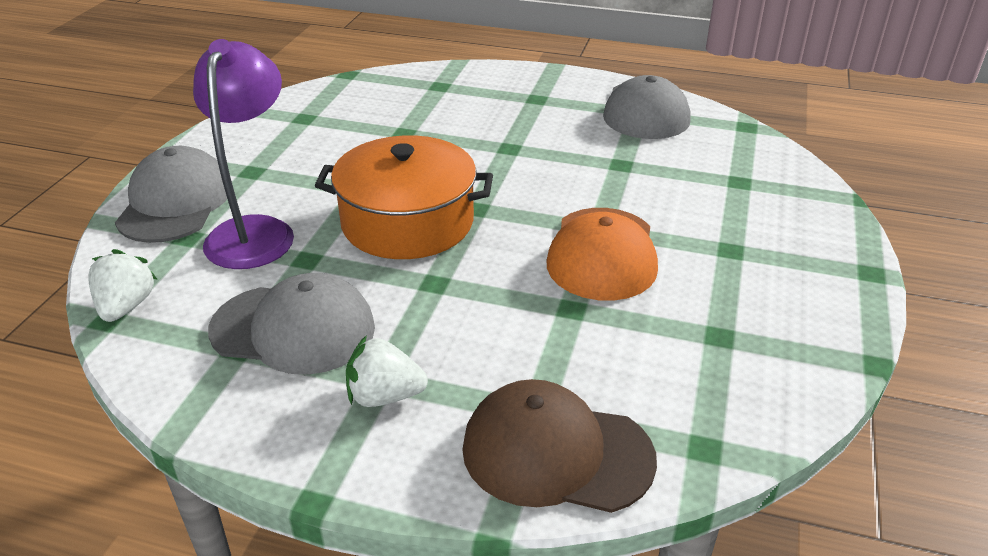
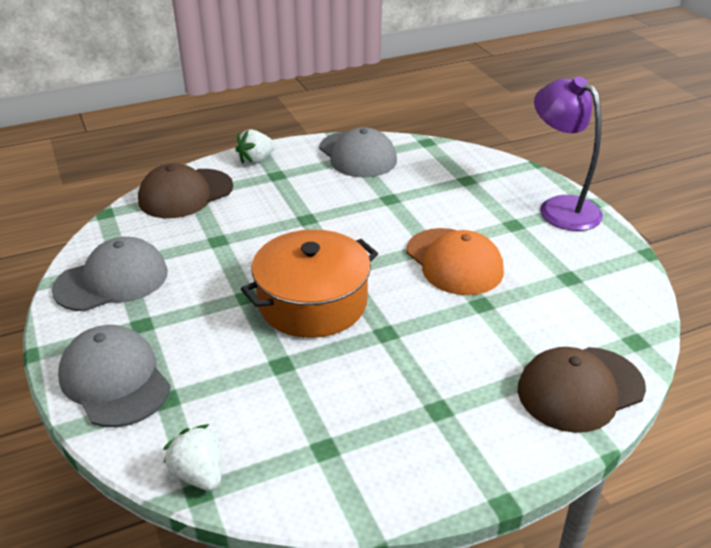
camera: 40 degrees left, 0 degrees up
purple lamp [193,39,294,269] -> purple lamp moved to [534,76,603,231]
grey cap [208,273,375,374] -> grey cap moved to [52,237,168,311]
white strawberry [346,335,428,407] -> white strawberry moved to [235,129,276,164]
none -> brown cap [138,163,233,218]

